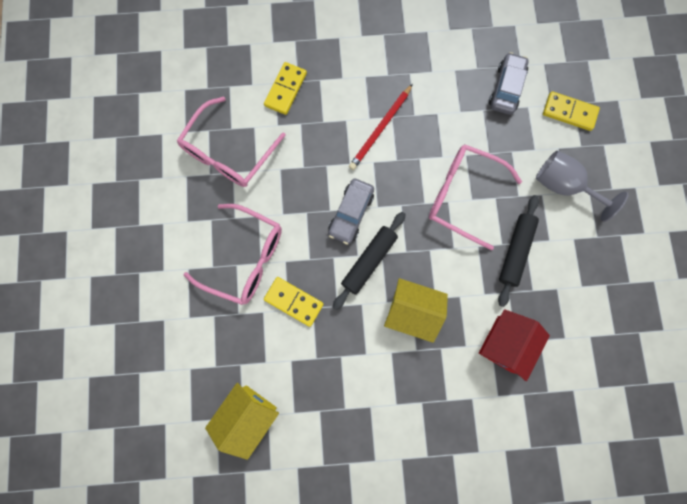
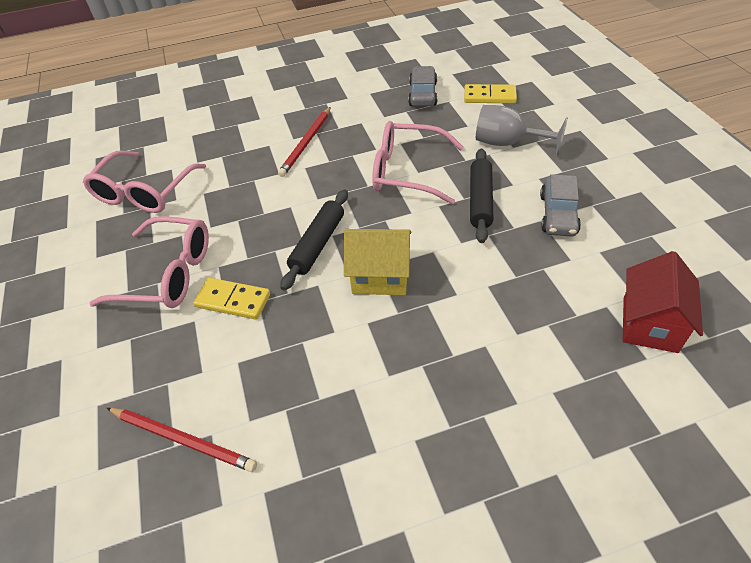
camera: 10 degrees left, 30 degrees down
yellow house [205,383,279,460] -> red pencil [107,408,257,472]
yellow domino [264,62,307,115] -> none
grey car [328,178,374,245] -> grey car moved to [540,174,581,237]
red house [479,309,550,381] -> red house moved to [623,251,703,353]

